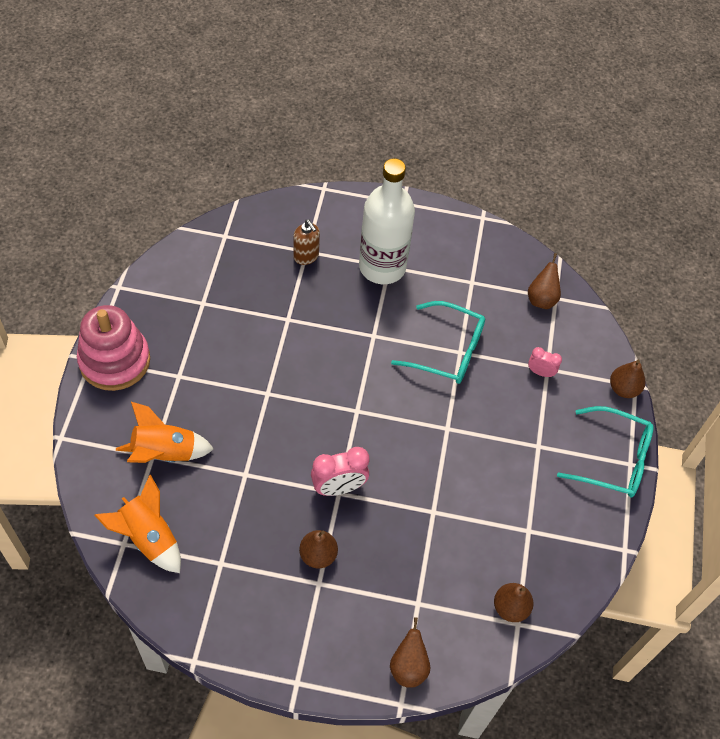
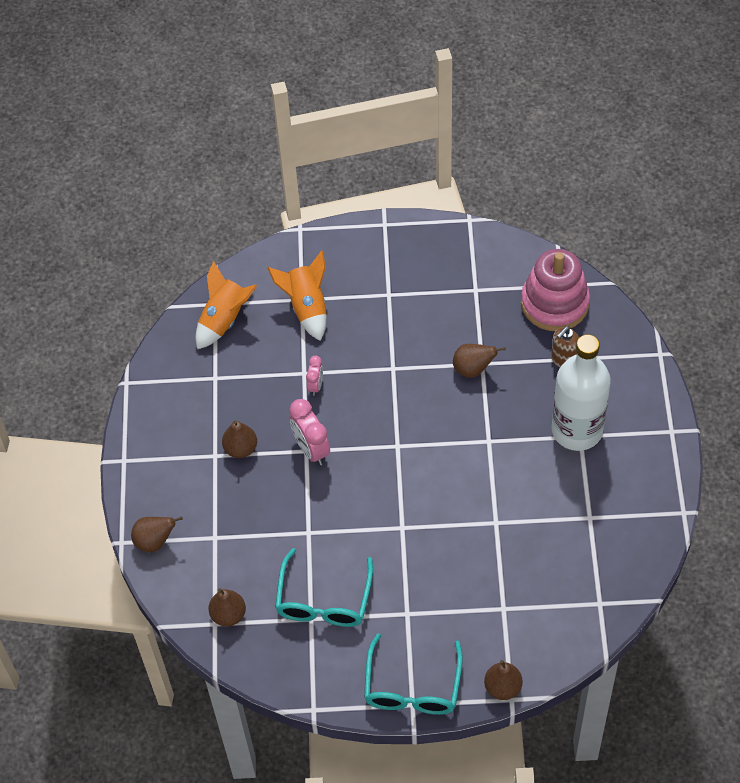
camera: 85 degrees right, 0 degrees up
pink stacking toy [77,305,150,391] -> pink stacking toy moved to [521,249,590,331]
turquoise glasses [391,301,485,384] -> turquoise glasses moved to [275,548,373,627]
brown pear [528,253,561,309] -> brown pear moved to [453,344,506,378]
pink clock [528,347,562,377] -> pink clock moved to [306,356,323,396]

